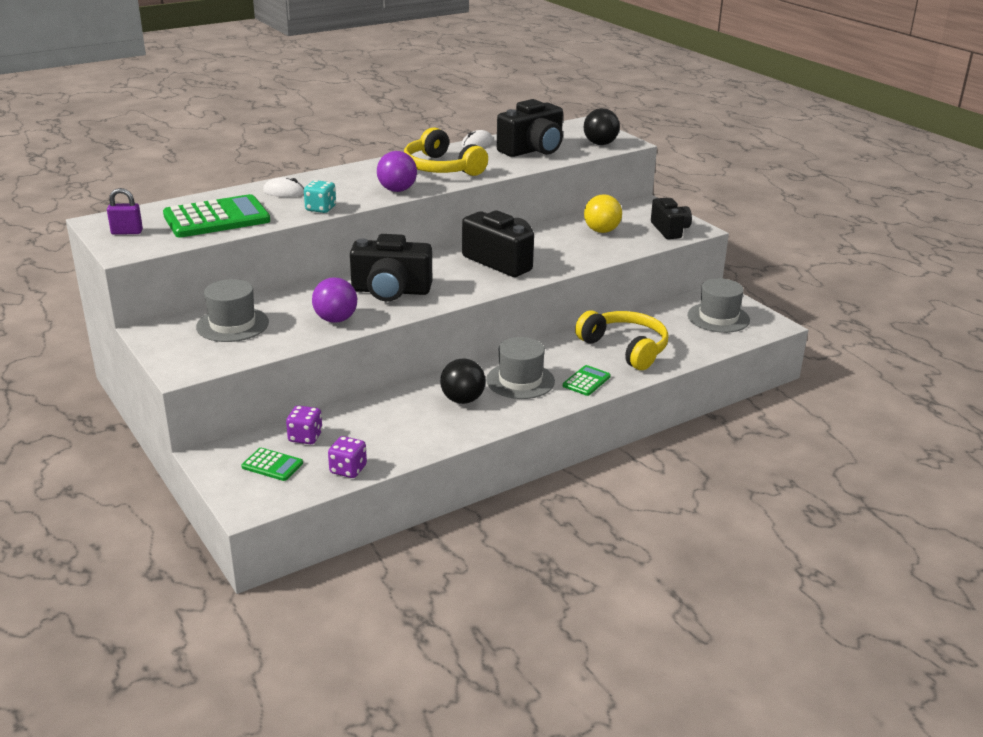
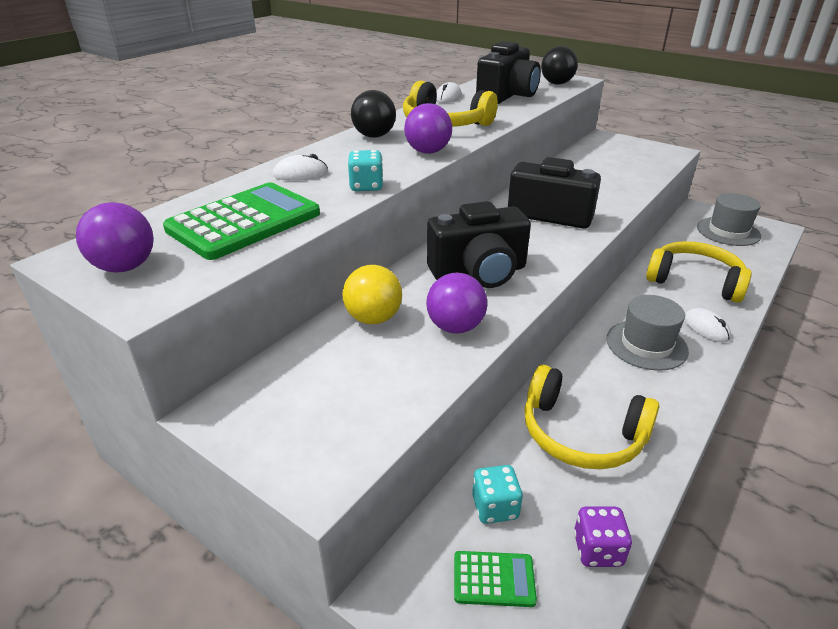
camera: 20 degrees left, 5 degrees up
purple padlock [107,188,143,235] -> purple ball [76,202,154,273]
grey hat [196,279,269,342] -> none
purple dice [286,406,323,444] -> turquoise dice [472,465,523,524]
black ball [440,359,486,404] -> black ball moved to [351,90,396,138]
green calculator [563,365,611,396] -> white mouse [684,308,731,342]
yellow ball [584,194,622,233] -> yellow ball moved to [342,265,402,324]
black camera [651,198,692,239] -> none
none -> yellow headphones [524,365,659,469]

